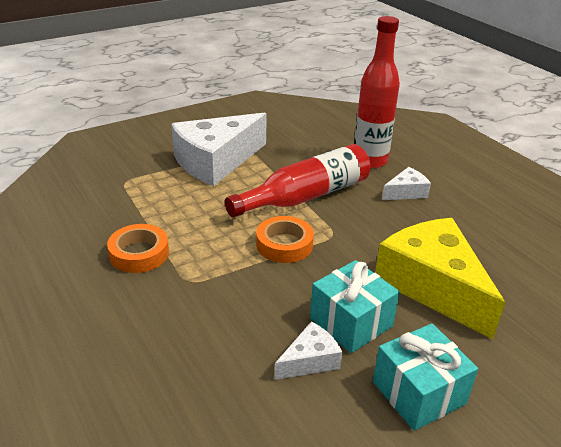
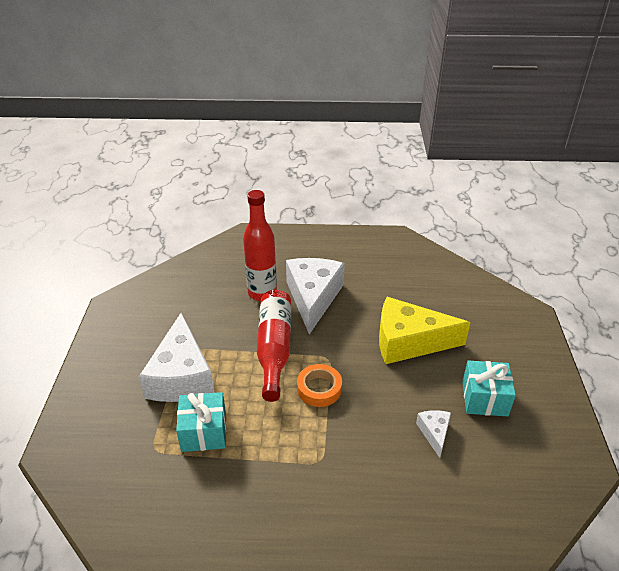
camera: 55 degrees left, 5 degrees up
orange tape [107,224,169,273] -> none
turquoise gift [310,260,400,353] -> turquoise gift moved to [176,392,226,452]
white cheese [382,167,431,200] -> white cheese [286,258,345,334], size x2.18

